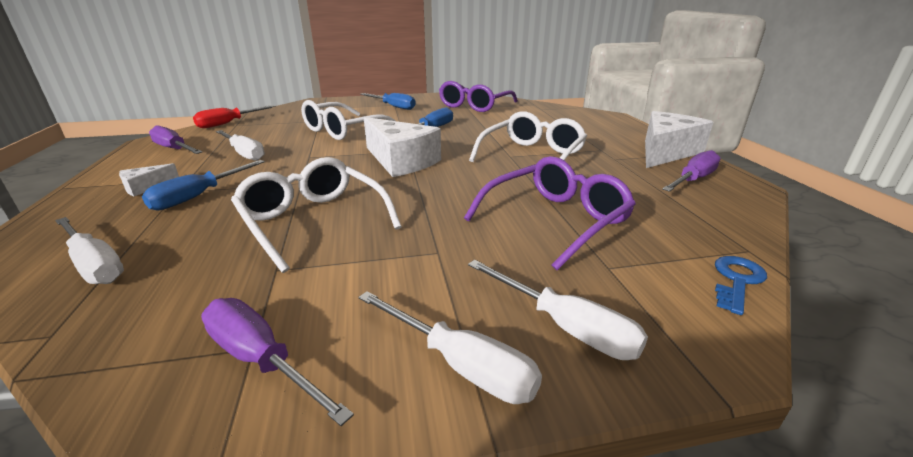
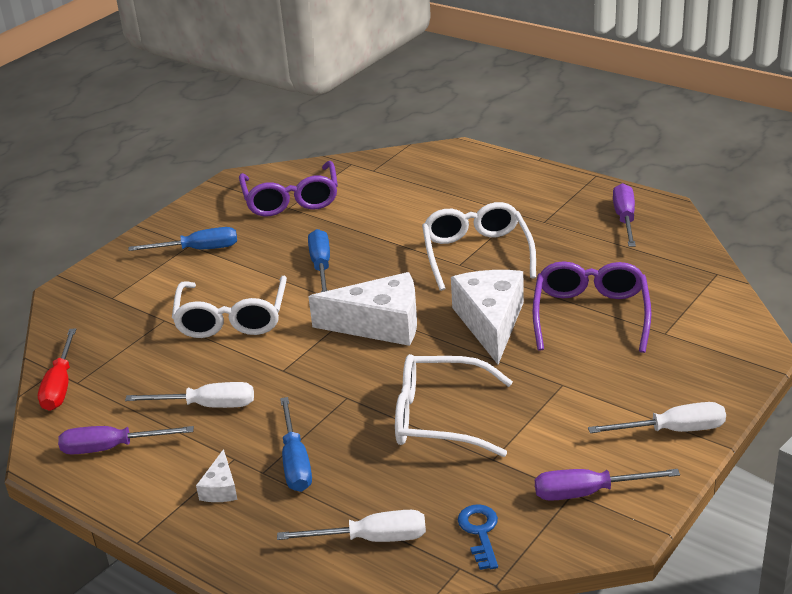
camera: 40 degrees left, 5 degrees up
white screwdriver [468,260,648,360] -> none
white cheese [645,111,713,168] -> white cheese moved to [451,270,524,364]
blue key [715,256,767,315] -> blue key moved to [458,504,498,570]

